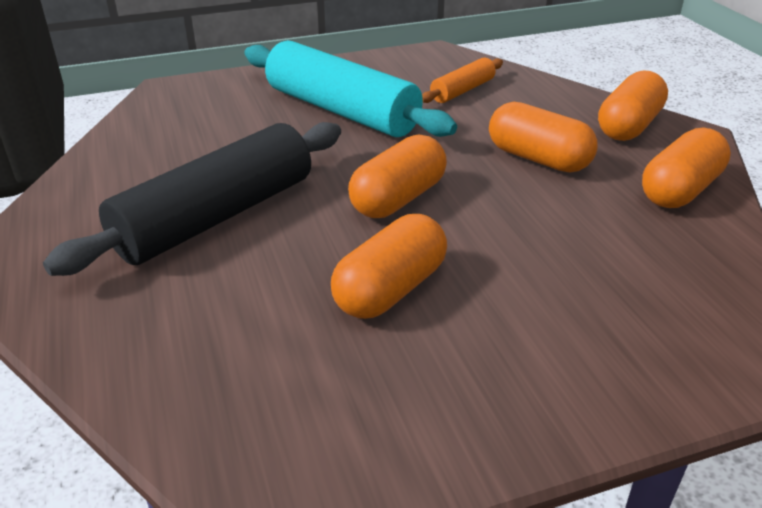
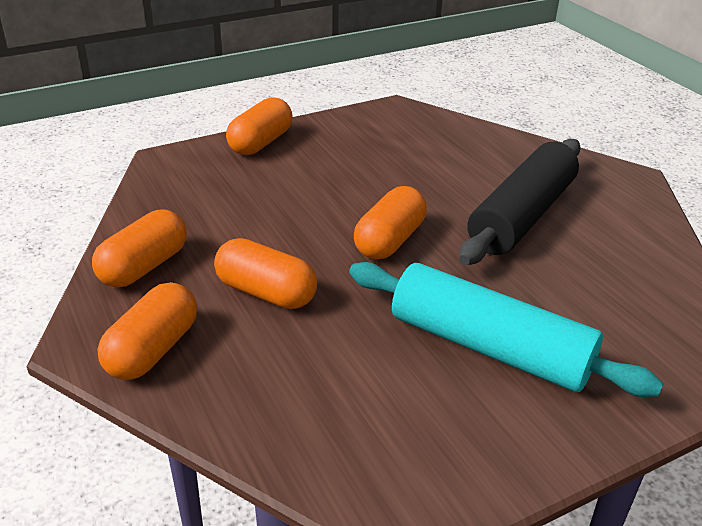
camera: 170 degrees right, 0 degrees up
orange capsule [331,214,447,319] -> orange capsule moved to [226,97,293,155]
orange rolling pin [422,57,503,103] -> none

